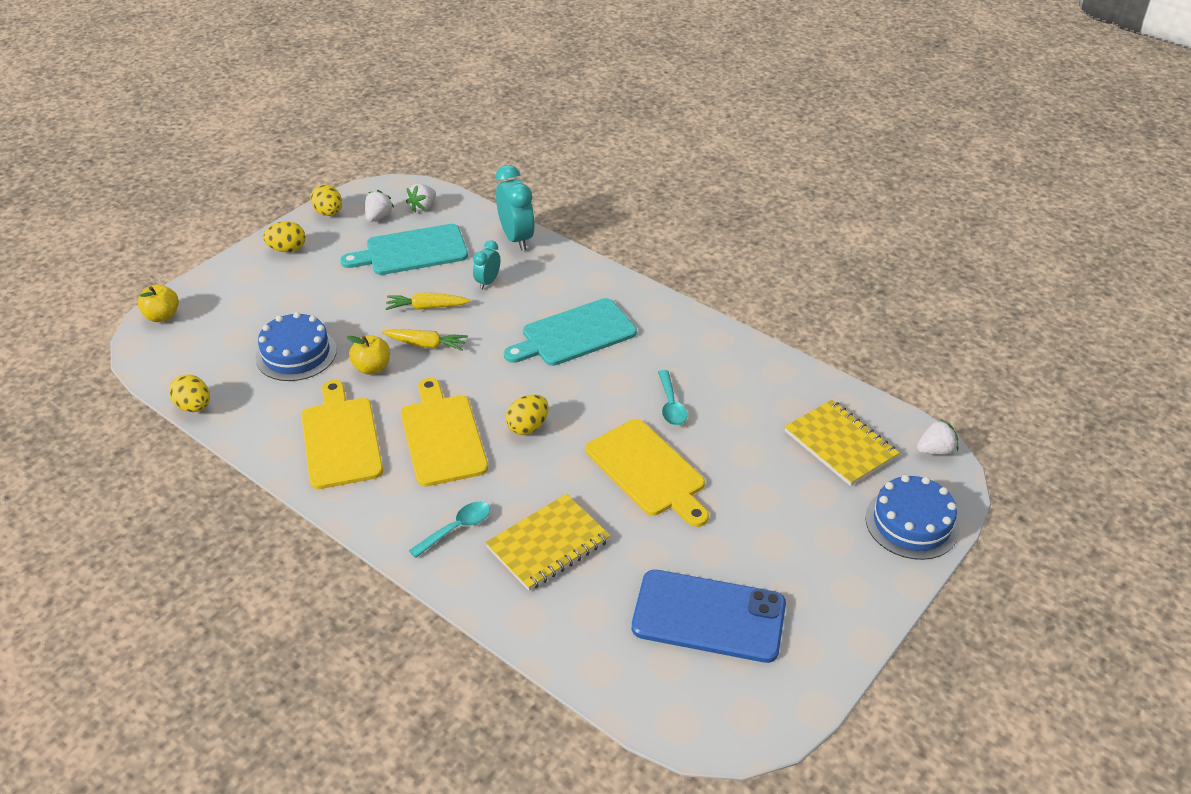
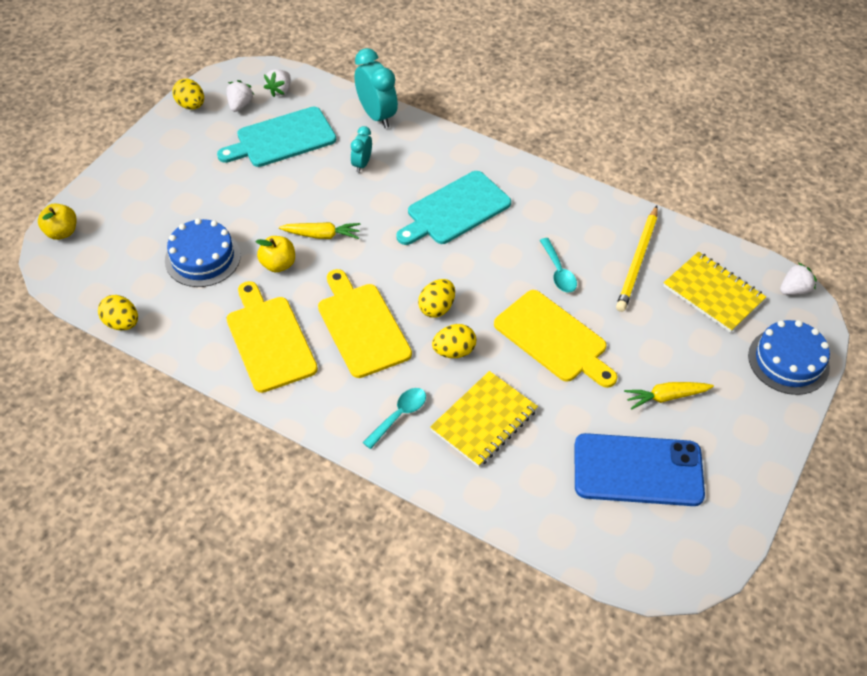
camera: 10 degrees left, 10 degrees up
yellow egg [263,221,305,252] -> yellow egg moved to [432,324,476,358]
yellow carrot [386,292,471,310] -> yellow carrot moved to [624,382,714,410]
none -> yellow pencil [616,206,658,312]

